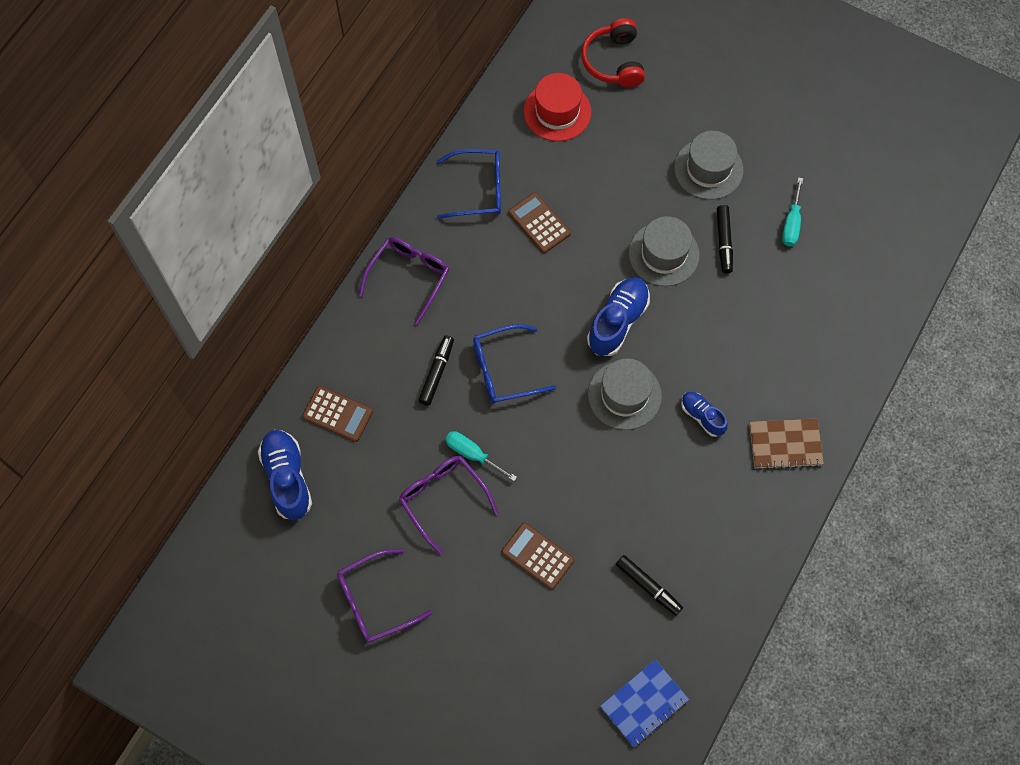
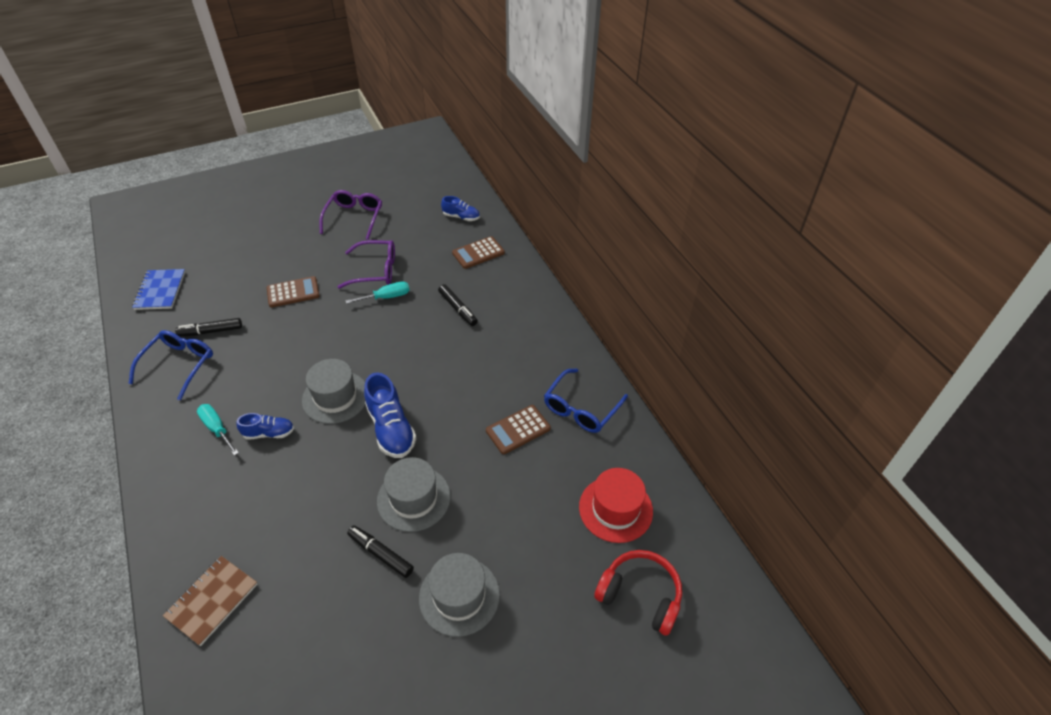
camera: 125 degrees right, 20 degrees down
blue shoe [258,430,312,520] -> blue shoe [441,196,480,221], size x0.59
purple glasses [359,237,449,325] -> none
blue glasses [473,324,556,404] -> blue glasses moved to [128,330,213,400]
brown calculator [508,192,571,253] -> brown calculator turned 150 degrees clockwise [486,405,551,454]
brown notebook [749,419,824,470] -> brown notebook moved to [163,556,258,646]
turquoise screwdriver [782,177,803,246] -> turquoise screwdriver moved to [197,404,239,456]

